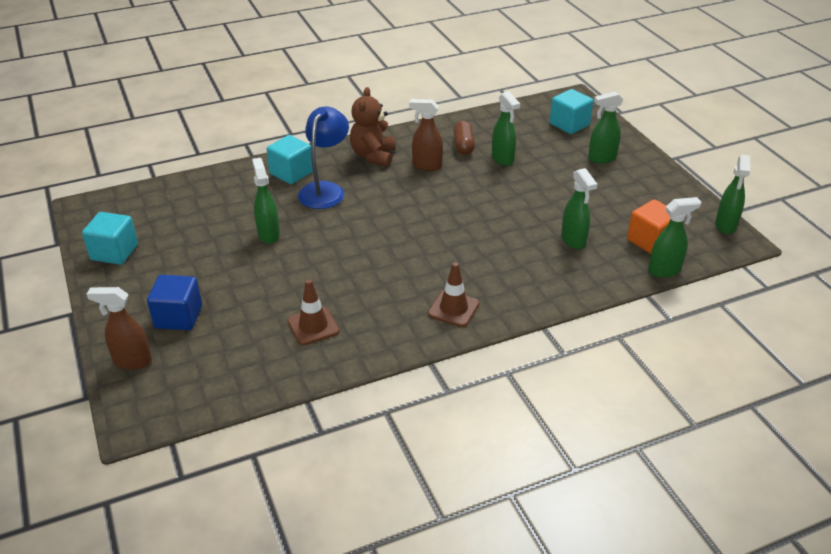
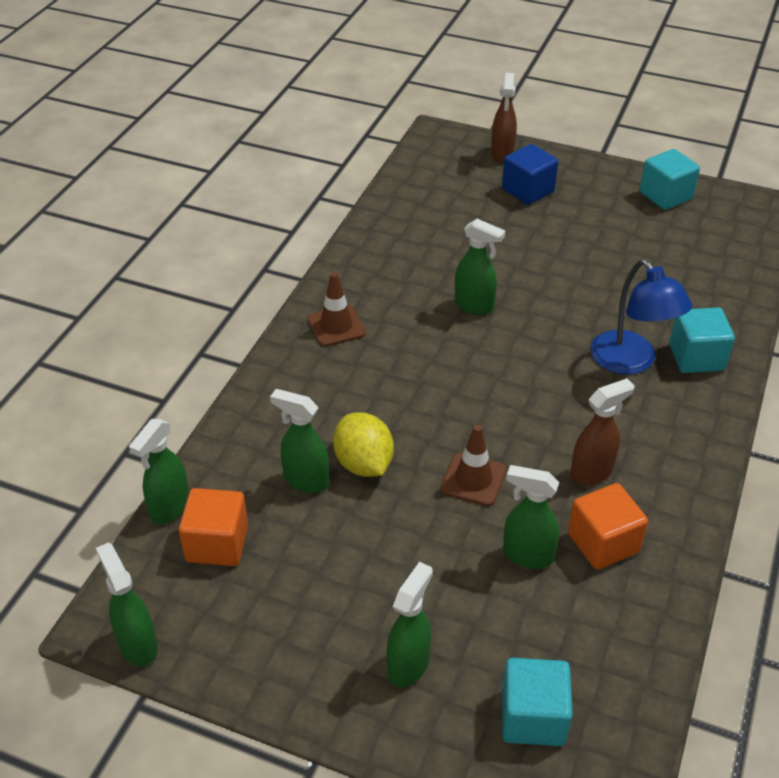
camera: 135 degrees right, 5 degrees up
brown spray bottle [87,287,152,370] -> brown spray bottle turned 135 degrees clockwise [491,73,517,163]
green spray bottle [252,158,280,244] -> green spray bottle moved to [455,219,505,315]
brown traffic cone [287,279,340,345] -> brown traffic cone moved to [441,425,506,506]
brown teddy bear [350,87,396,167] -> none
brown capsule [453,121,475,155] -> orange cube [568,483,648,570]
none -> yellow lemon [333,412,394,477]

